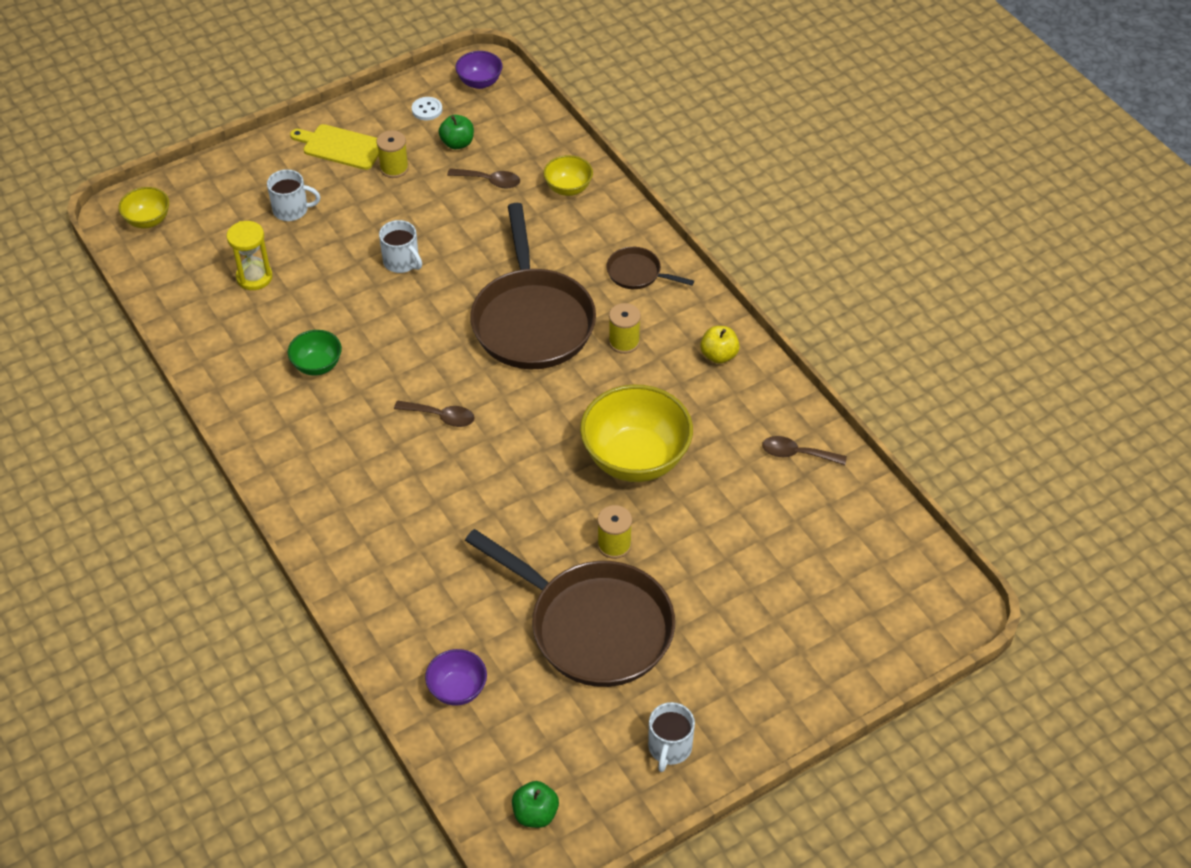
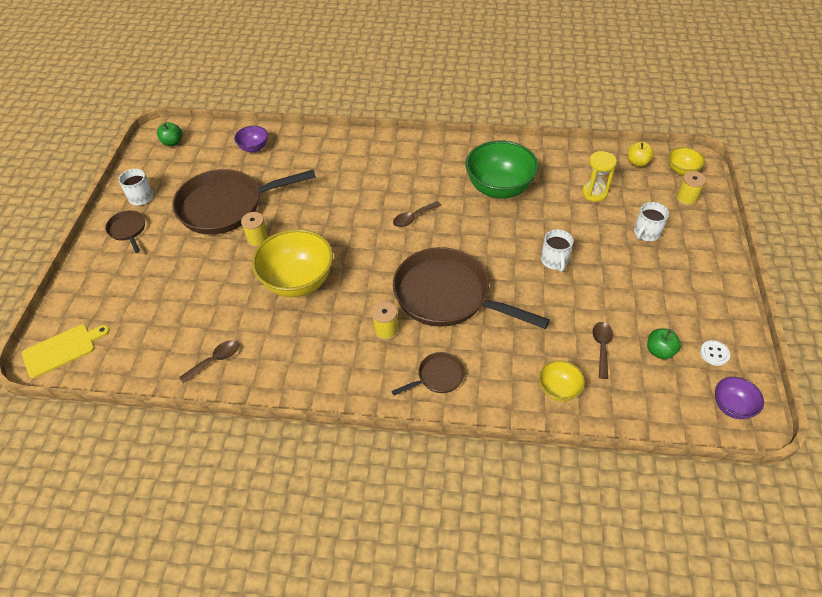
camera: 130 degrees right, 0 degrees up
green bowl [288,330,342,376] -> green bowl [466,141,539,199], size x1.99
yellow cutting board [290,124,379,170] -> yellow cutting board moved to [22,325,110,378]
yellow spool [377,130,409,178] -> yellow spool moved to [676,171,706,207]
white mug [379,220,422,273] -> white mug turned 90 degrees counterclockwise [541,229,573,272]
brown spoon [447,168,520,189] -> brown spoon turned 135 degrees clockwise [593,322,613,379]
yellow apple [700,326,740,364] -> yellow apple moved to [627,142,654,167]
none -> brown pan [105,210,145,253]

